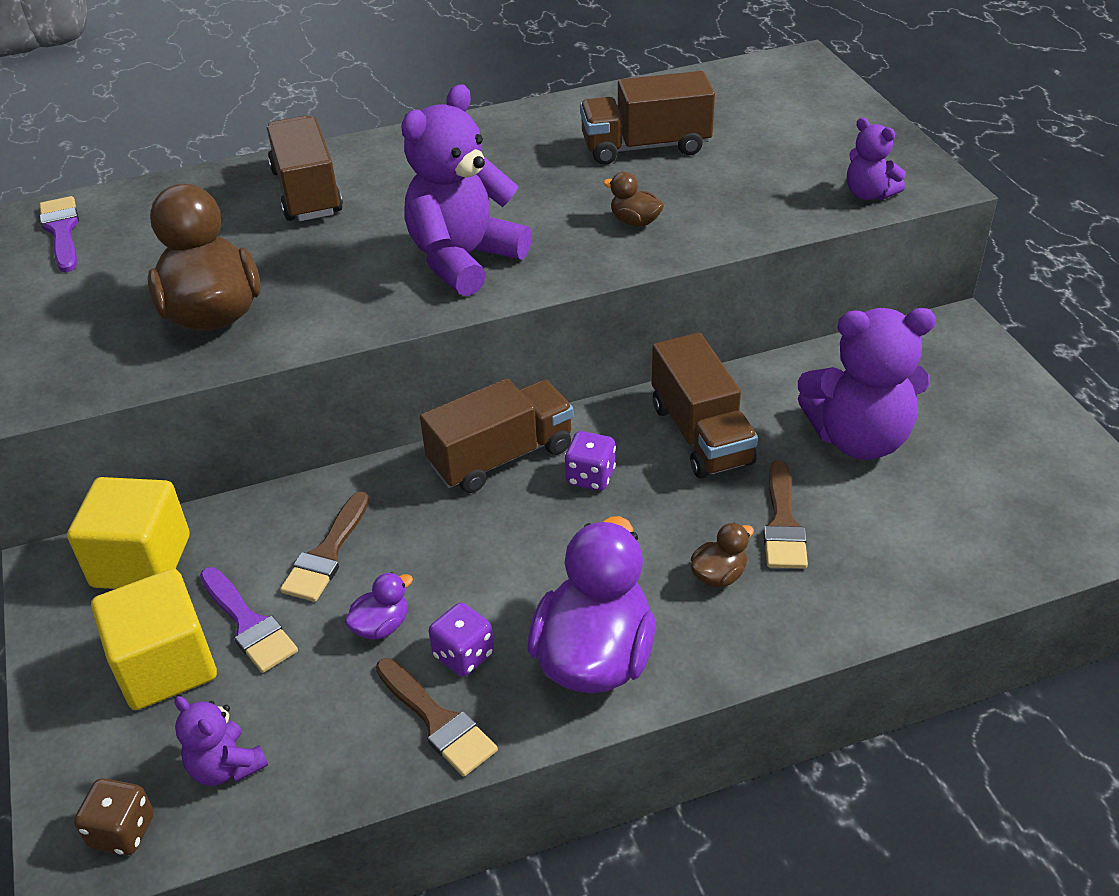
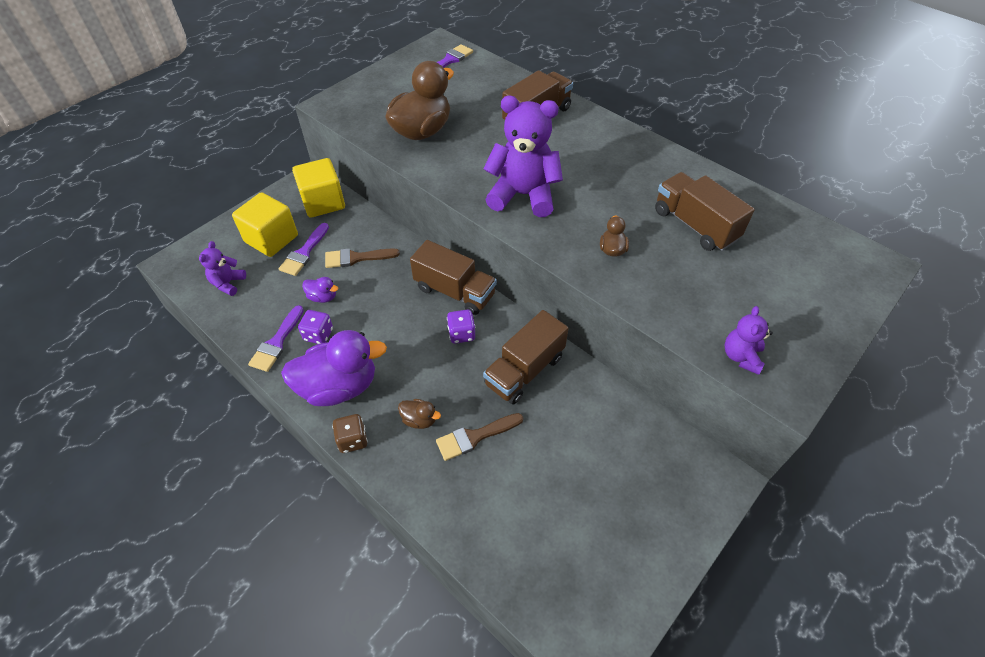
camera: 60 degrees right, 10 degrees up
brown dice [74,778,154,855] -> brown dice moved to [332,414,368,453]
brown brush [376,658,498,777] -> purple brush [248,305,304,372]
purple teddy bear [798,308,936,460] -> none

